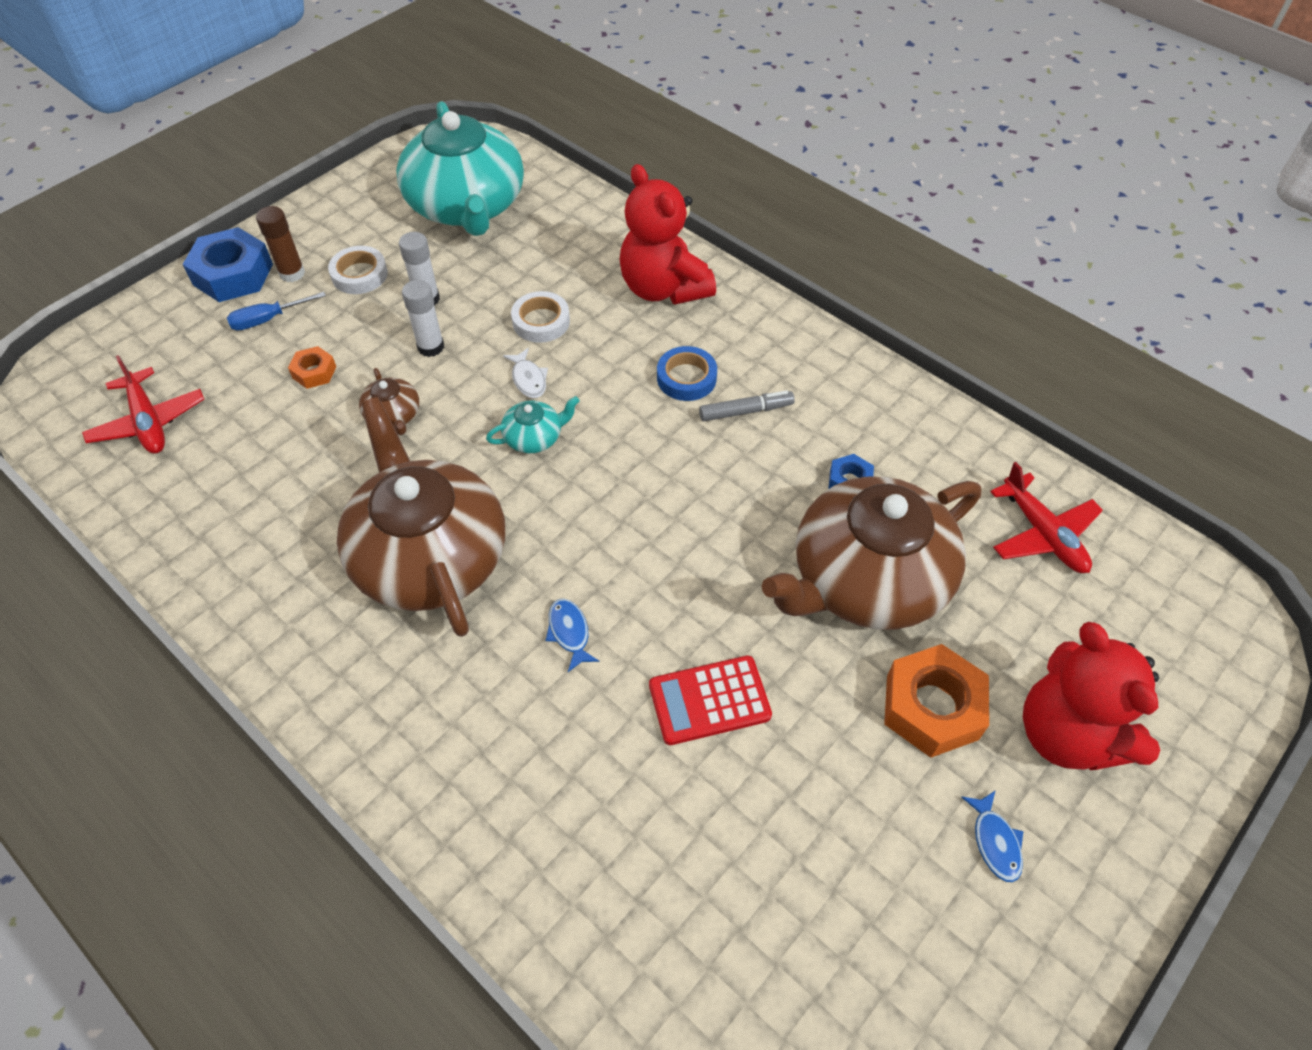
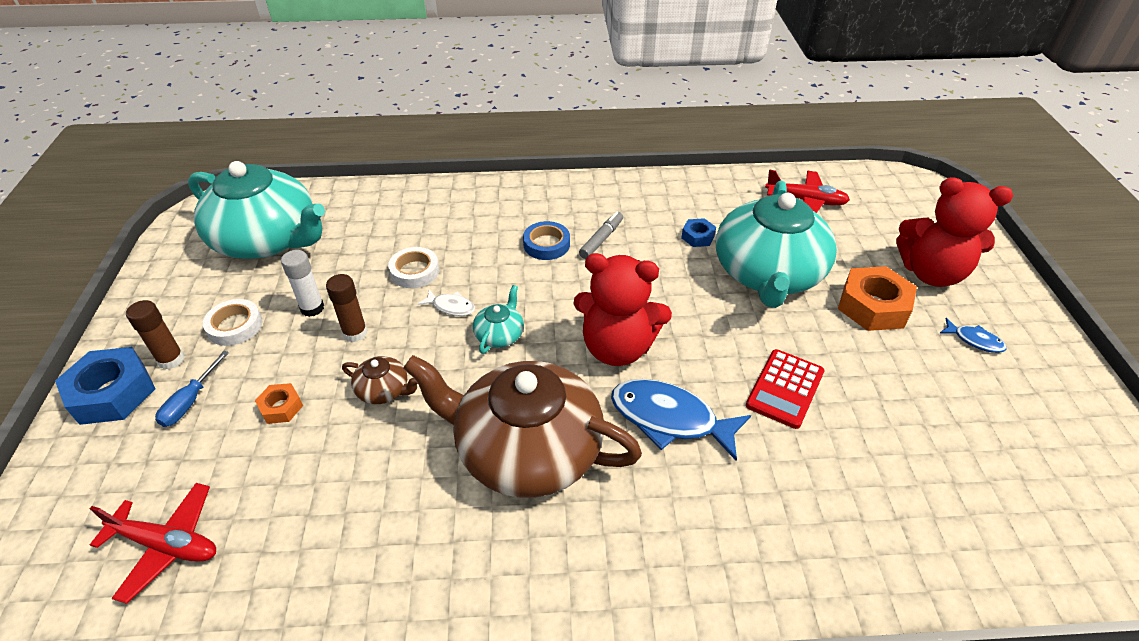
camera: 45 degrees left, 10 degrees down
white glue stick [402,280,444,357] -> brown glue stick [326,274,367,342]
blue fish [546,599,600,672] -> blue fish [611,379,751,461], size x2.06
red teddy bear [619,164,716,305] -> red teddy bear moved to [573,253,672,366]
brown teapot [762,477,981,630] -> turquoise teapot [716,180,837,308]

